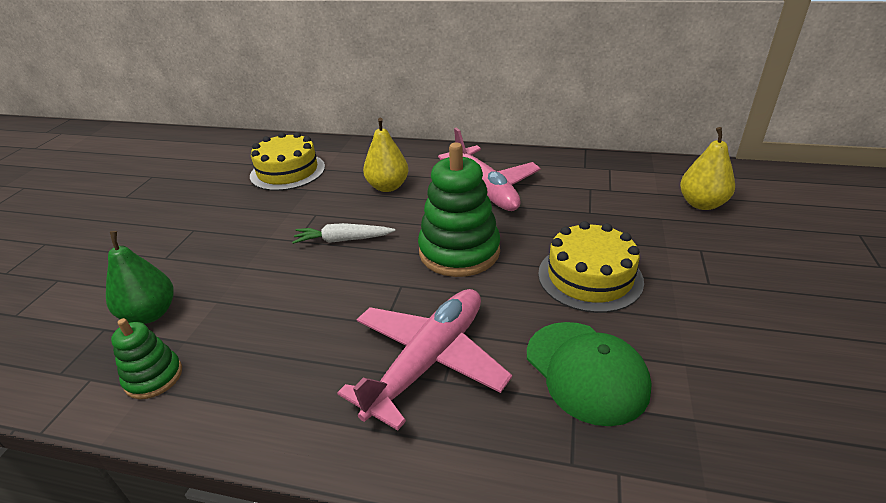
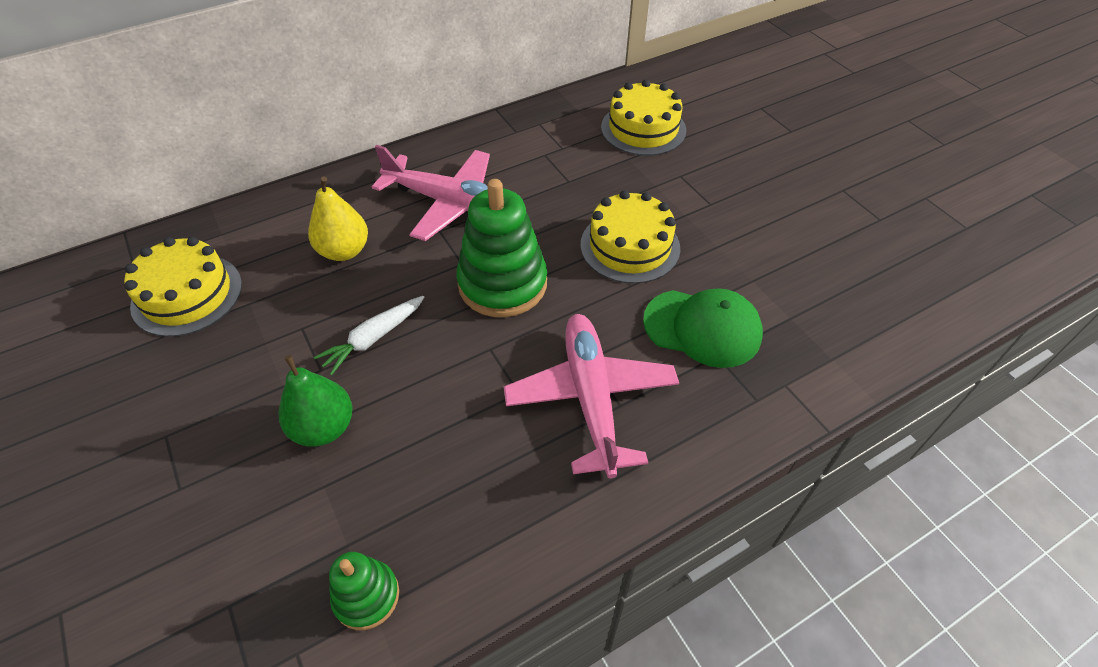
camera: 45 degrees left, 15 degrees up
green pear [106,231,174,324] -> green pear moved to [279,355,353,447]
yellow pear [680,127,735,210] -> yellow cake [601,80,686,156]

